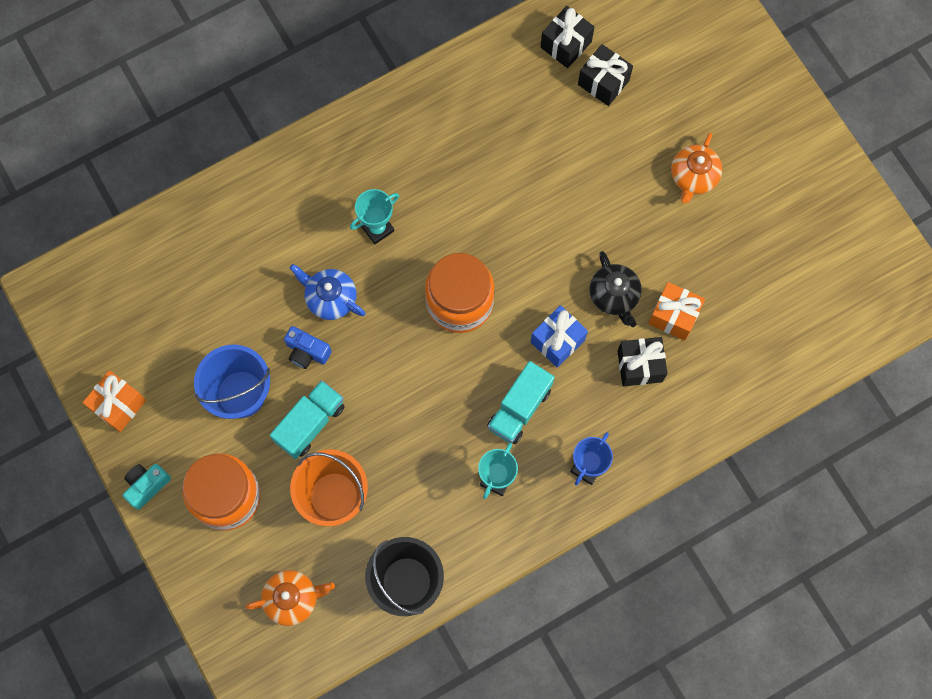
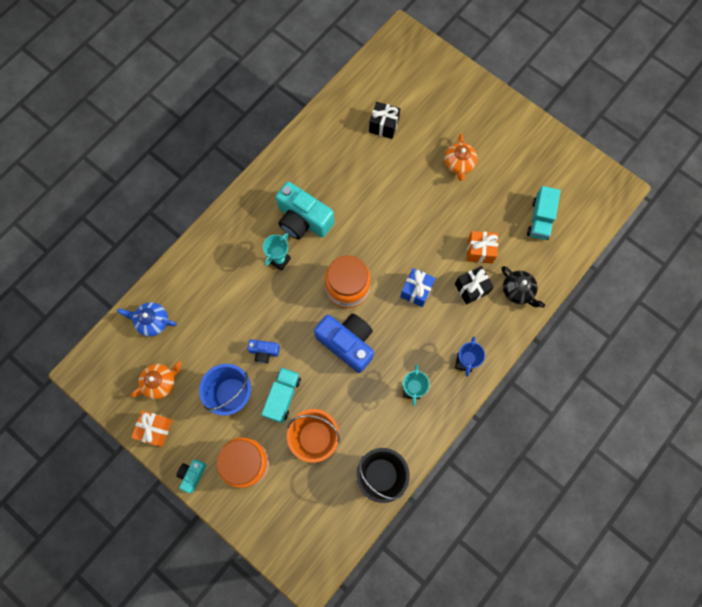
camera: 20 degrees left, 0 degrees up
orange teapot [245,570,335,626] -> orange teapot moved to [131,362,182,399]
blue teapot [289,264,366,320] -> blue teapot moved to [117,302,177,337]
turquoise truck [487,361,554,444] -> turquoise truck moved to [527,186,561,240]
black gift [541,6,594,68] -> none
black teapot [589,251,642,327] -> black teapot moved to [501,266,545,308]
none -> turquoise camera [276,181,334,240]
none -> blue camera [314,314,374,373]

